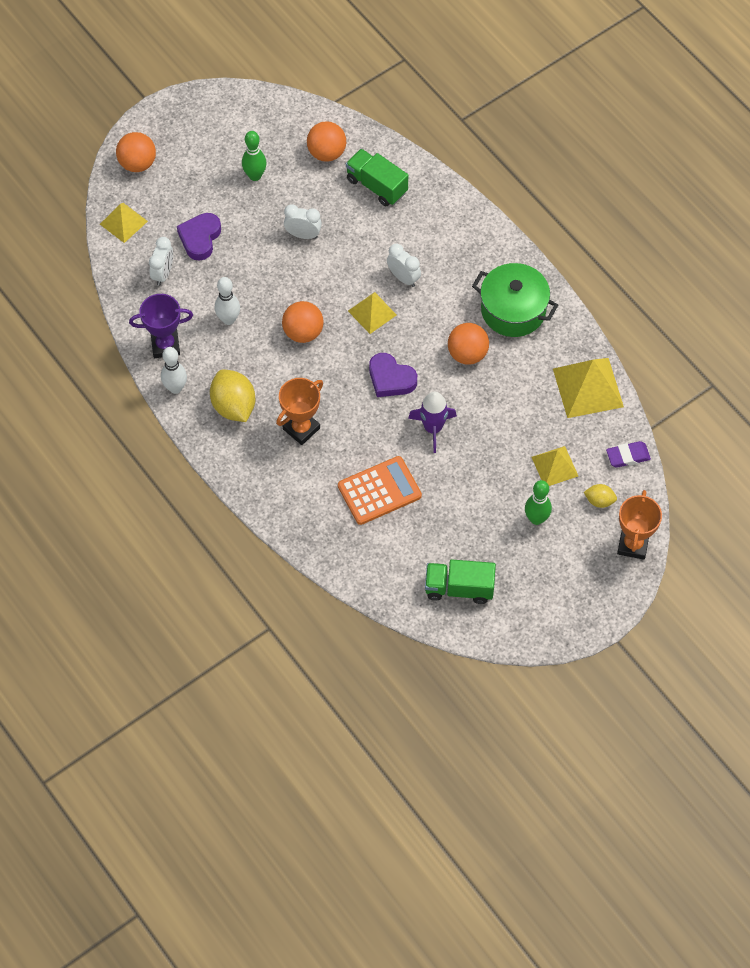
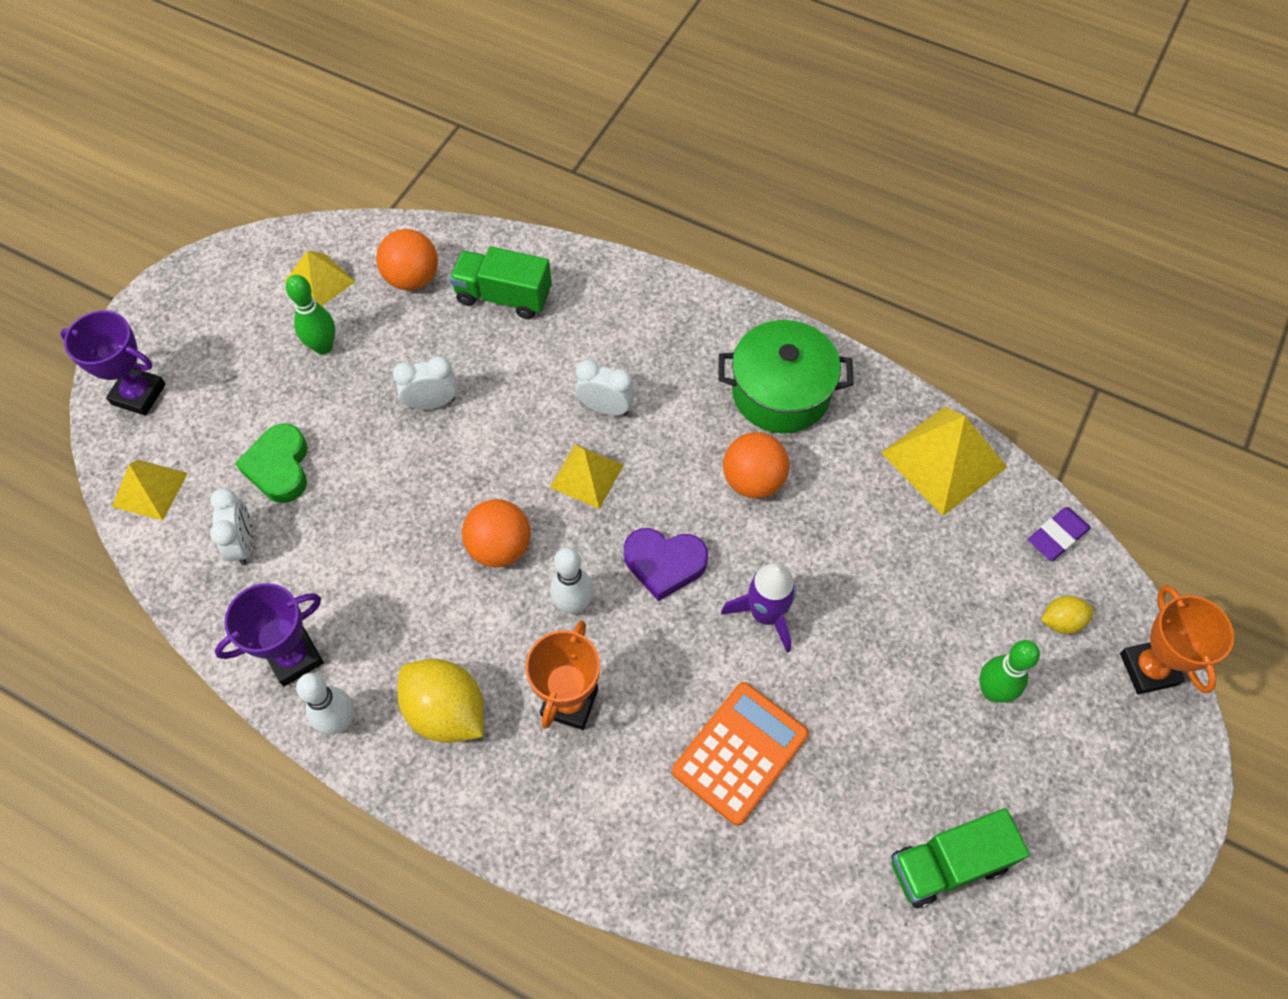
camera: 25 degrees left, 0 degrees up
orange ball [116,132,156,172] -> purple trophy [60,311,166,416]
purple heart [177,213,221,261] -> green heart [235,423,308,503]
white bowling pin [215,277,240,325] -> white bowling pin moved to [550,547,593,614]
yellow pyramid [531,446,578,486] -> yellow pyramid moved to [284,250,355,306]

